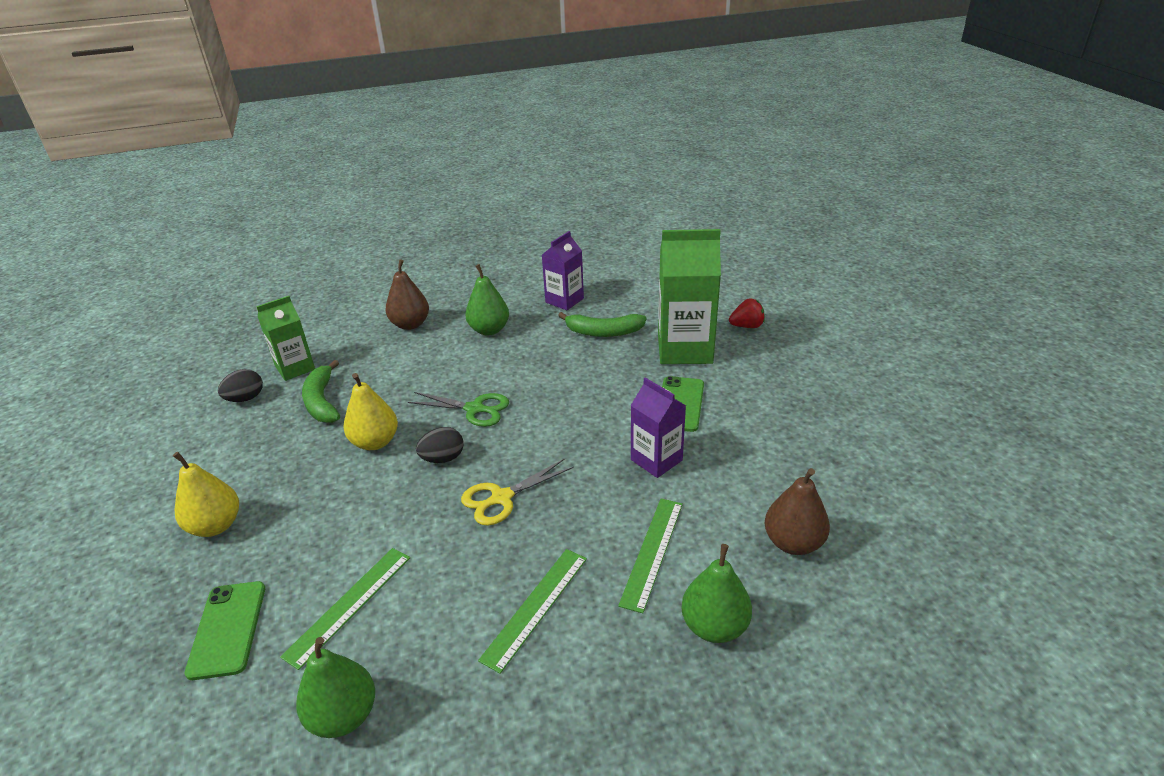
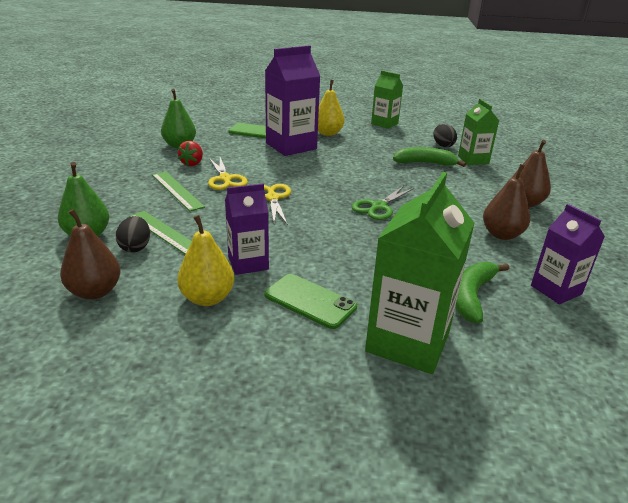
camera: 110 degrees right, 5 degrees down
green ruler [280,548,410,670] -> none
yellow pear [343,373,398,450] -> yellow pear moved to [177,215,235,306]
black egg [416,427,464,463] -> black egg moved to [116,216,150,253]
green pear [465,264,509,335] -> brown pear [483,164,530,240]
red strawberry [729,298,765,328] -> red strawberry moved to [178,141,203,166]
none -> yellow scissors [208,157,248,190]
none -> purple carton [265,45,320,156]
none -> green carton [371,71,403,129]

